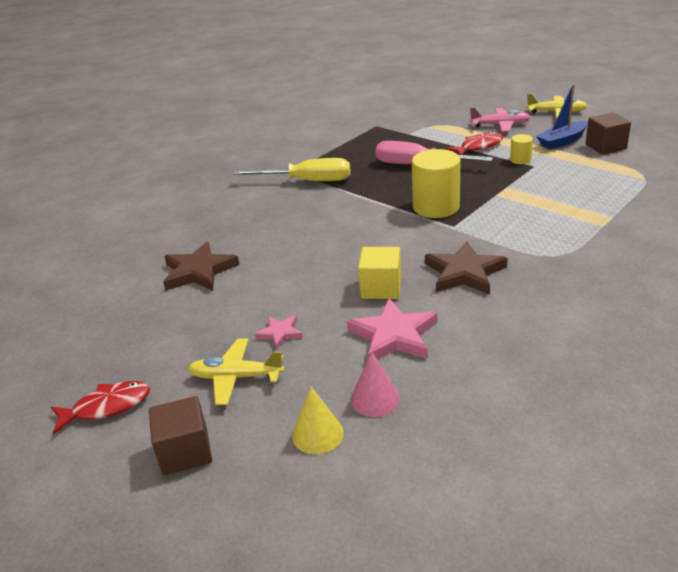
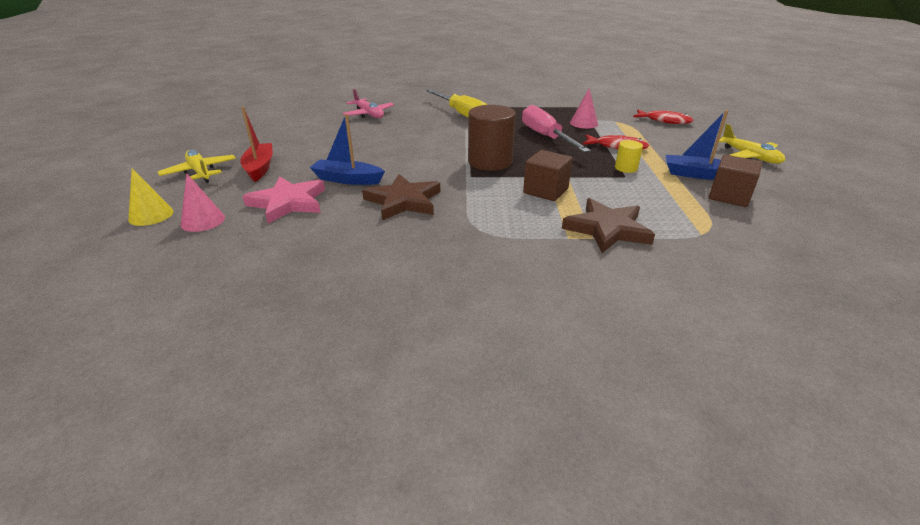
camera: 45 degrees right, 0 degrees up
red fish [51,381,150,434] -> red fish moved to [633,109,694,124]
brown cube [149,396,212,475] -> brown cube moved to [523,150,573,201]
brown star [163,241,240,291] -> brown star moved to [562,198,655,253]
pink star [255,316,303,350] -> red boat [240,106,273,182]
yellow cube [358,247,401,299] -> blue boat [309,114,385,185]
yellow cylinder [412,149,460,218] -> brown cylinder [468,105,516,171]
pink plane [470,107,531,132] -> pink plane moved to [342,89,395,118]
none -> pink cone [570,89,598,129]

